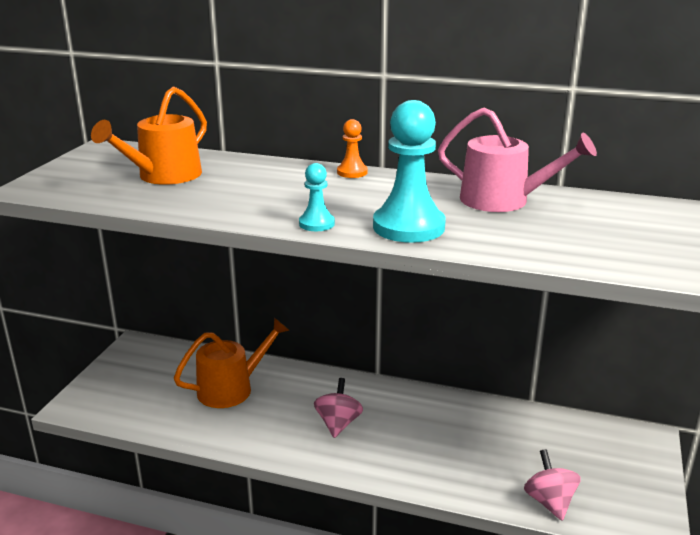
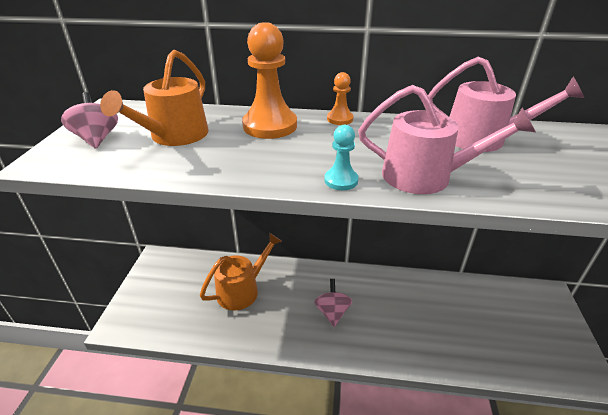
camera: 10 degrees left, 10 degrees up
turquoise pawn [373,100,446,243] -> pink watering can [358,85,536,194]
pink spinning top [524,449,581,521] -> pink spinning top moved to [61,92,118,149]
none -> orange pawn [242,22,297,139]

